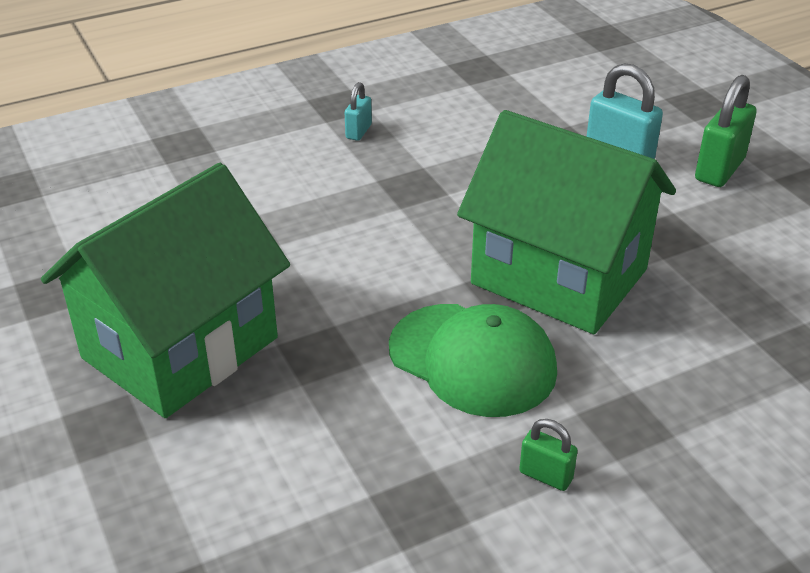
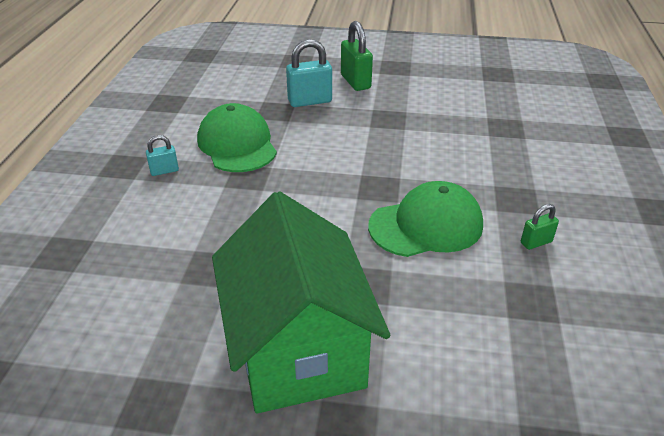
camera: 55 degrees left, 0 degrees up
turquoise padlock [345,82,372,141] -> turquoise padlock turned 75 degrees counterclockwise [146,135,179,176]
green house [457,110,676,334] -> none
none -> green cap [197,103,277,172]

